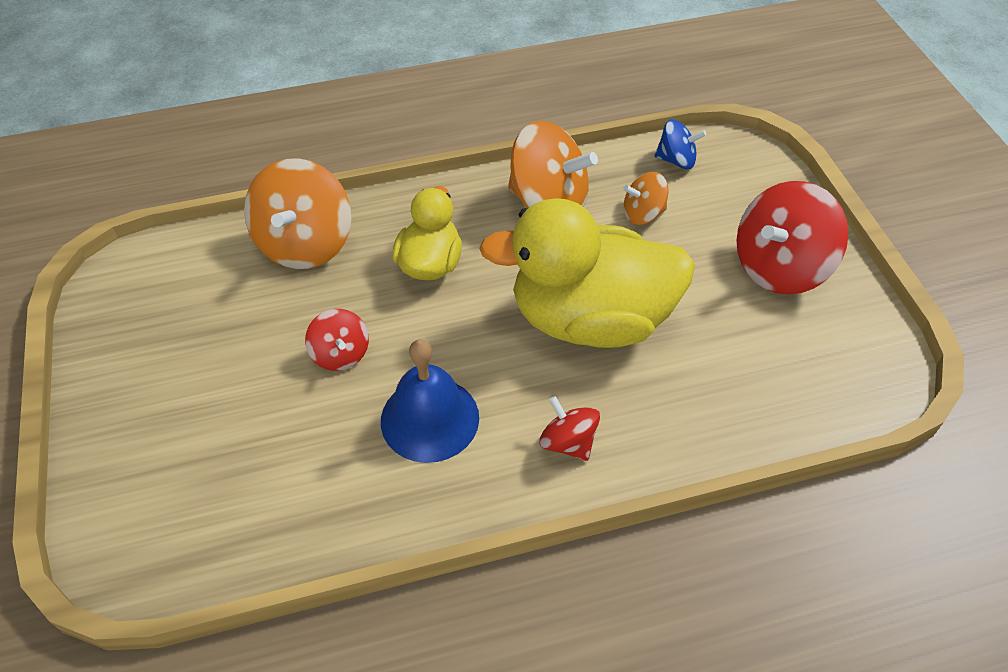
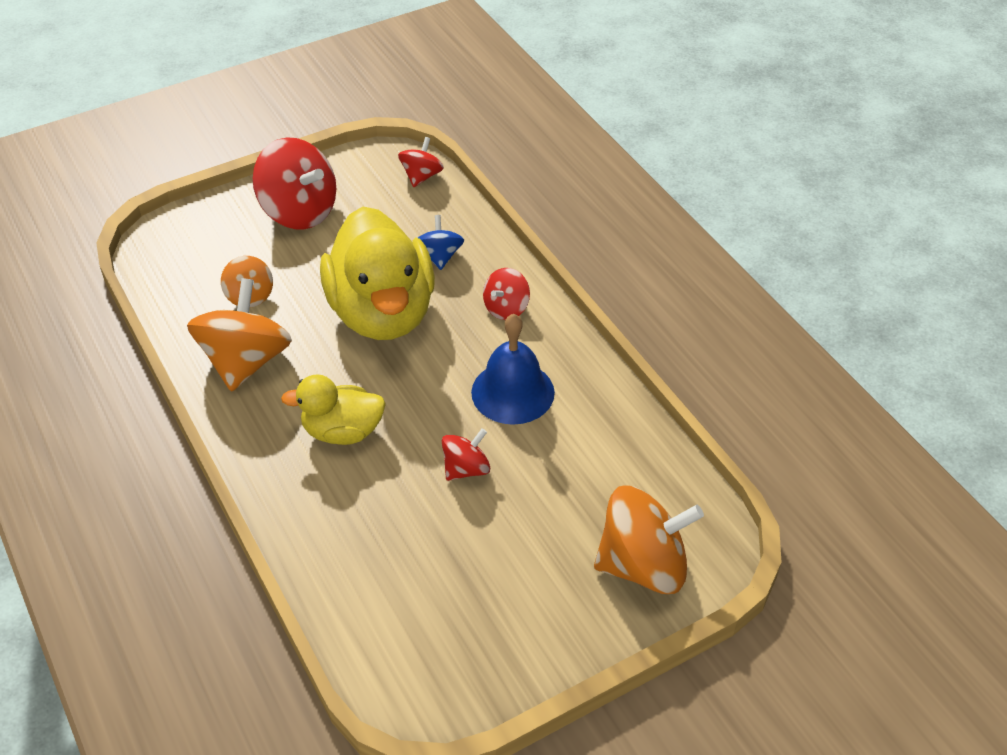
camera: 105 degrees left, 5 degrees down
orange spinning top [244,158,351,269] -> orange spinning top moved to [594,486,704,594]
blue spinning top [655,119,707,169] -> blue spinning top moved to [418,215,464,270]
none -> red spinning top [398,137,444,187]

